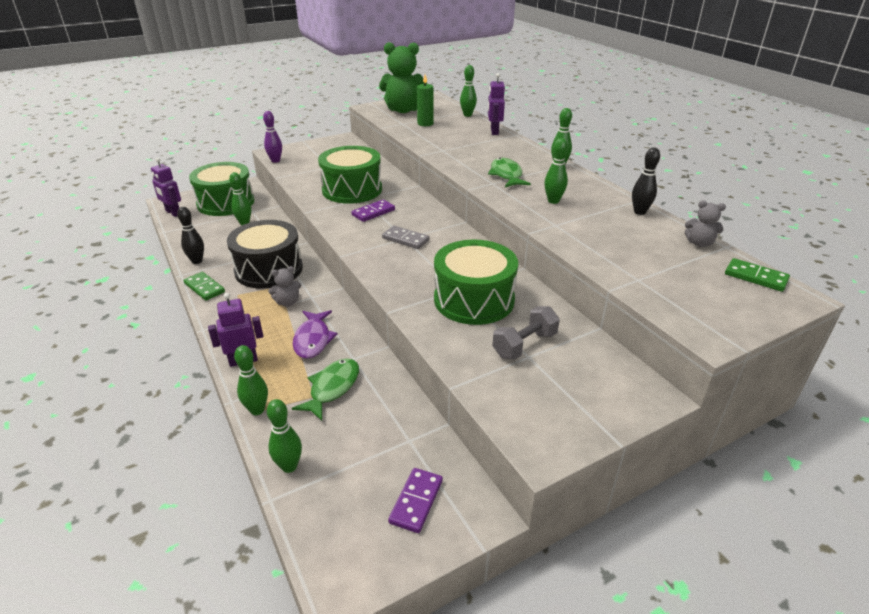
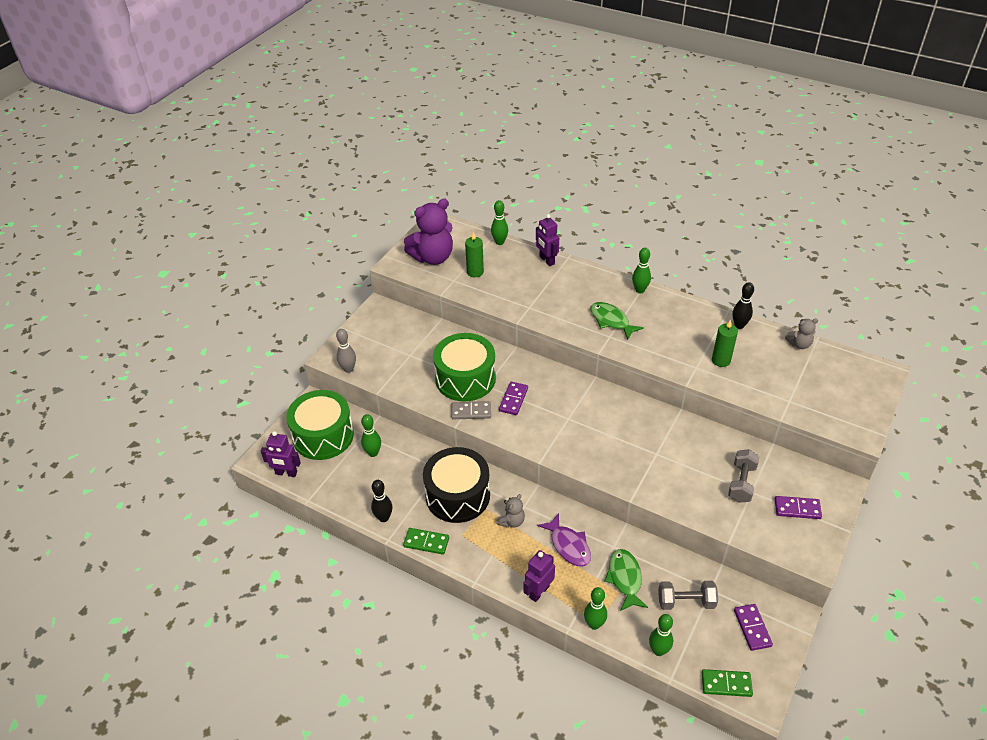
camera: 30 degrees left, 10 degrees up
purple bowling pin [263,111,282,163] -> grey bowling pin [336,329,356,373]
green teddy bear [379,42,427,113] -> purple teddy bear [404,199,453,265]
grey domino [382,226,429,249] -> grey domino moved to [451,401,491,419]
green drum [434,240,518,325] -> none
green bowling pin [544,138,568,204] -> none
green domino [725,258,790,292] -> green domino moved to [702,669,753,697]
none -> grey dumbbell [658,581,718,610]
none -> green candle [712,320,738,367]
none -> purple domino [775,496,822,519]

